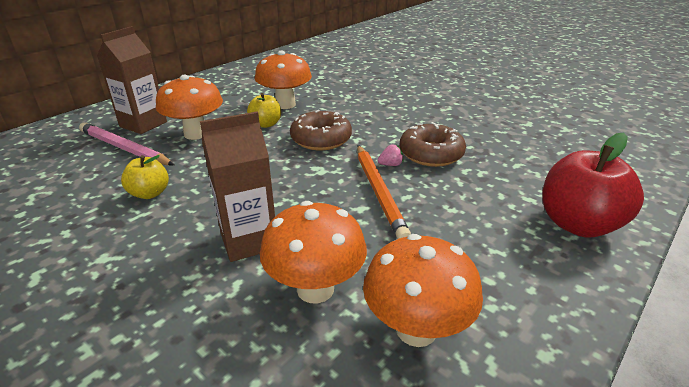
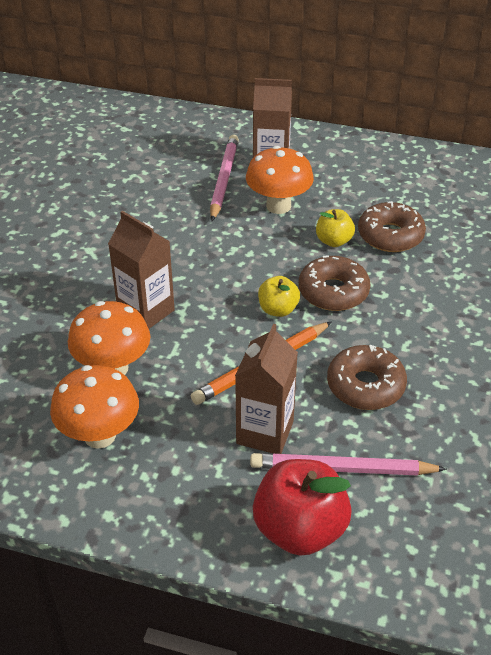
camera: 65 degrees right, 10 degrees up
yellow apple [121,155,169,199] -> yellow apple moved to [258,276,300,317]
orange mushroom [255,51,312,109] -> brown donut [358,201,426,252]
pink strawberry [378,144,404,166] -> none
none -> brown carton [235,324,298,454]
none -> pink pencil [250,453,447,476]

